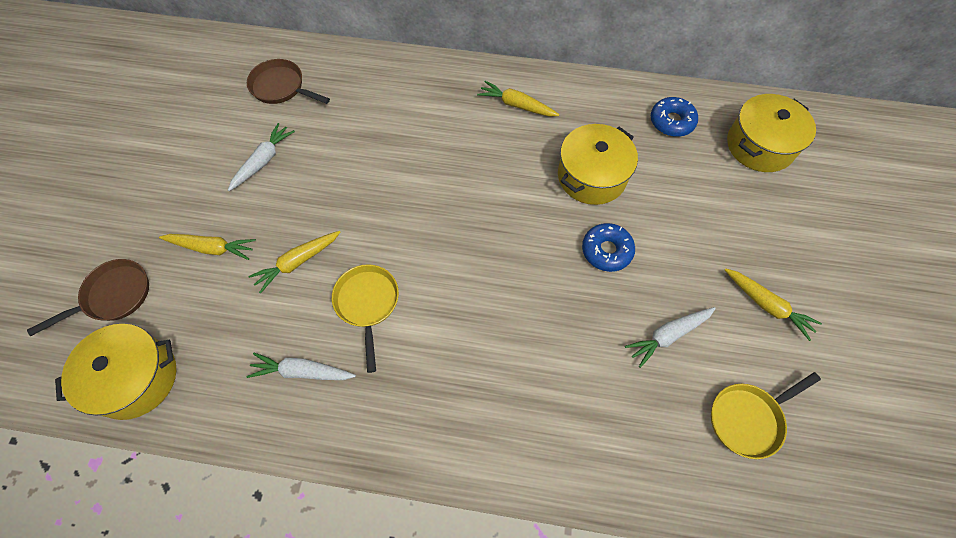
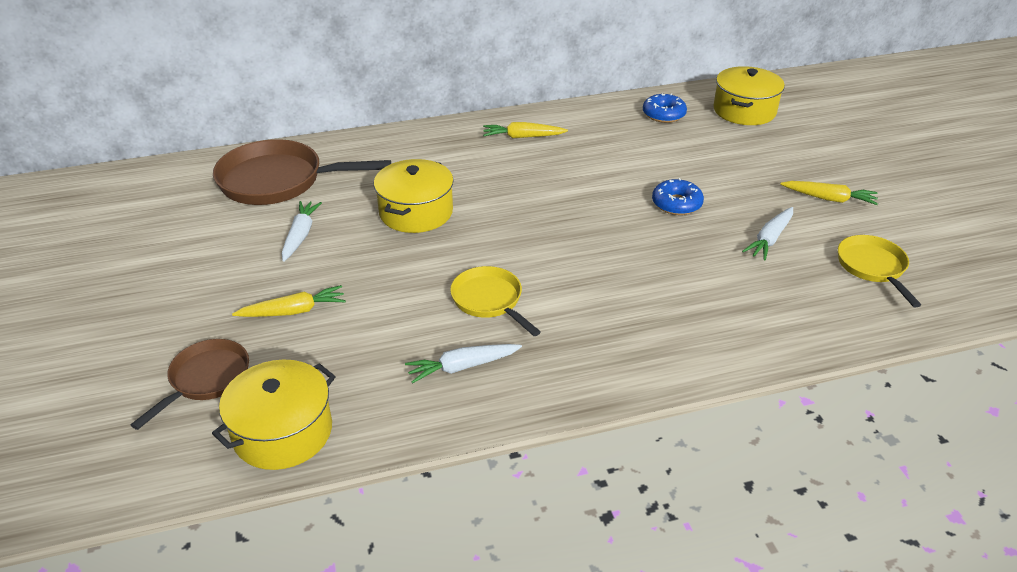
camera: 25 degrees left, 25 degrees down
brown pan [247,59,330,104] -> brown pan [213,139,391,205], size x1.73
yellow carrot [248,231,340,294] -> none
yellow pot [558,124,638,205] -> yellow pot moved to [374,159,454,233]
yellow pan [711,372,821,459] -> yellow pan turned 135 degrees clockwise [838,235,921,308]

